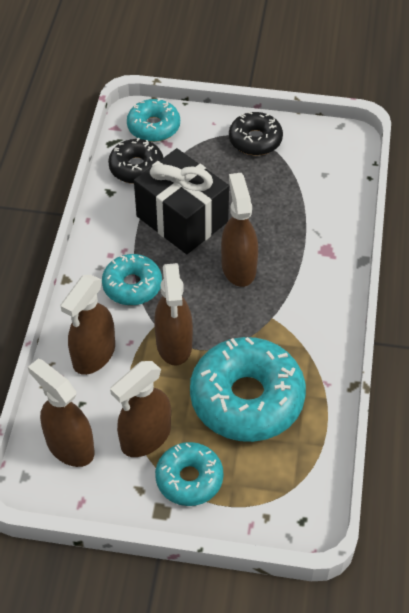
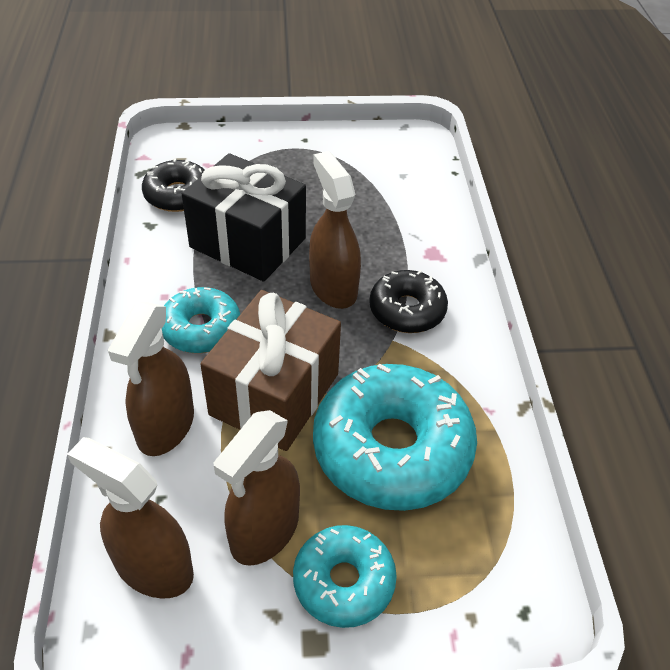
camera: 15 degrees left, 5 degrees down
turquoise donut [127,98,180,142] -> none
brown spray bottle [154,263,193,365] -> brown gift [200,290,341,451]
black donut [229,112,283,156] -> black donut moved to [369,270,448,333]

